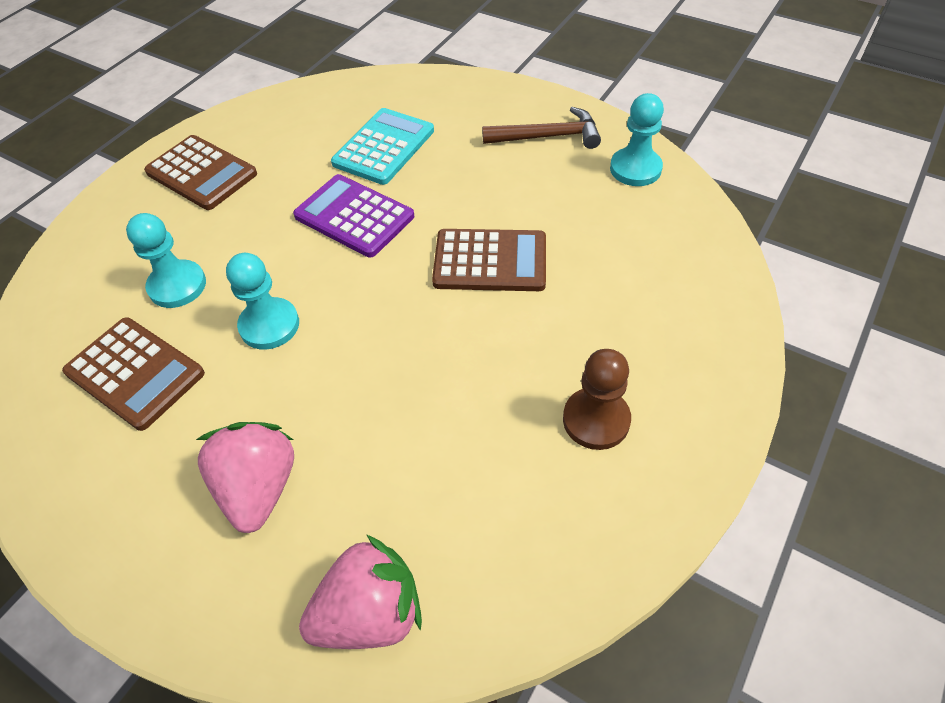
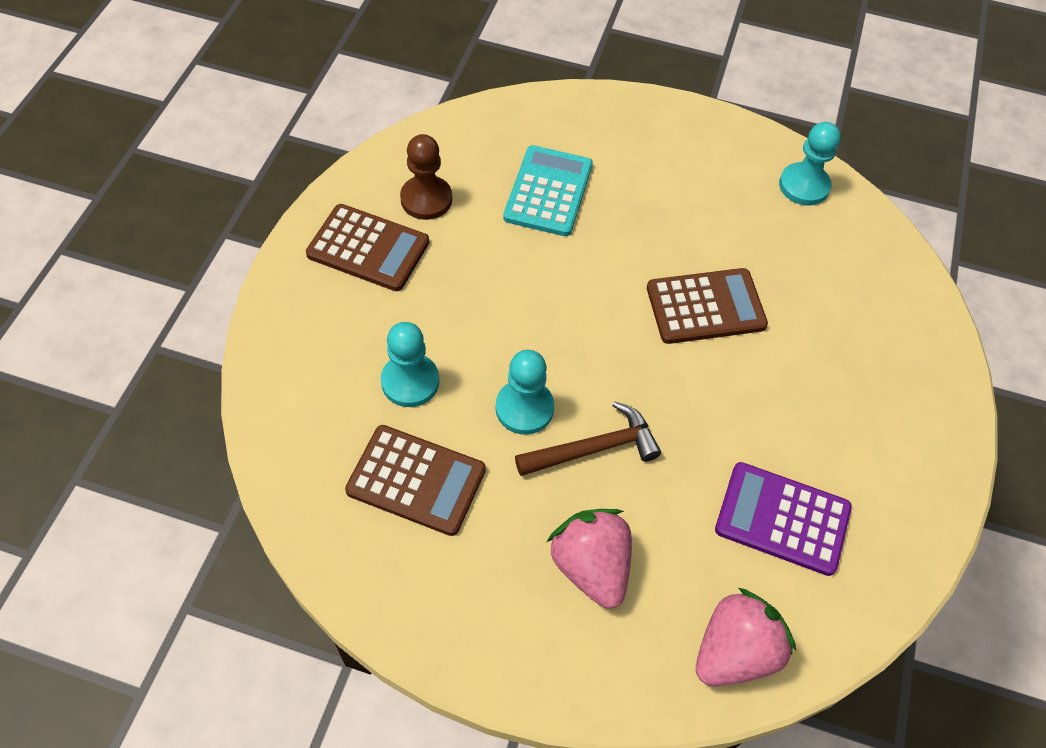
camera: 20 degrees left, 5 degrees up
purple calculator [293,174,414,258] -> purple calculator moved to [715,462,852,576]
brown hammer [482,107,601,149] -> brown hammer moved to [515,401,661,476]
brown pawn [563,349,631,450] -> brown pawn moved to [400,134,452,220]

